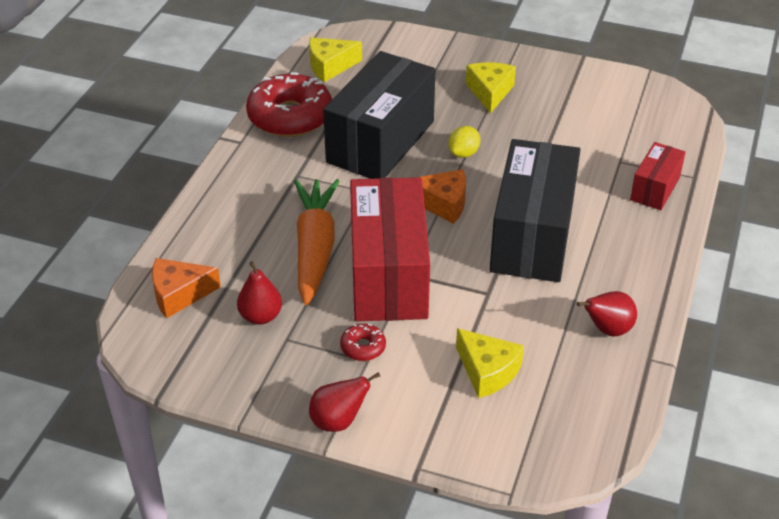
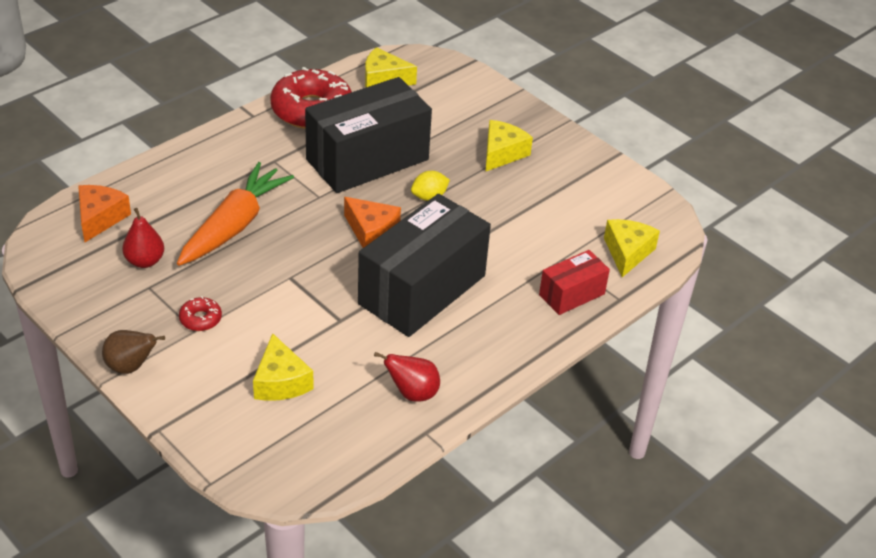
camera: 25 degrees right, 0 degrees up
orange cheese [152,258,221,318] -> orange cheese turned 90 degrees clockwise [78,185,131,242]
red pear [309,372,380,432] -> brown pear [102,330,165,374]
red box [350,177,430,321] -> none
none -> yellow cheese [604,219,660,277]

